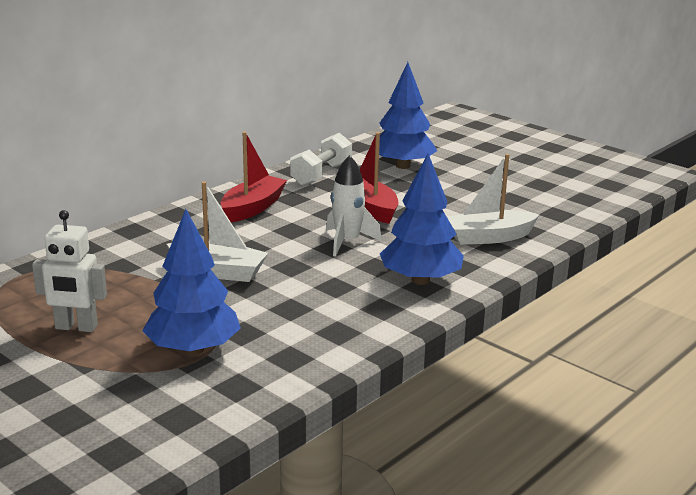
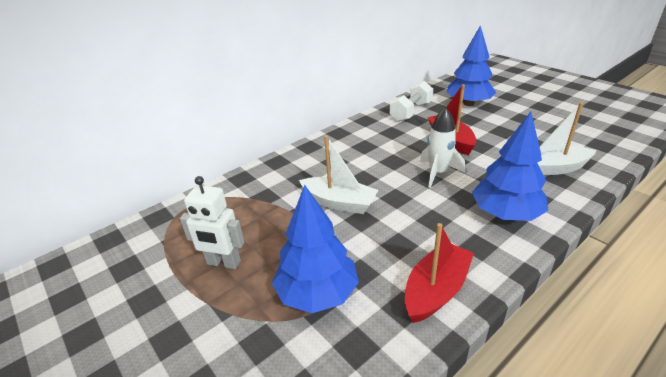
camera: 10 degrees right, 10 degrees up
red boat [220,132,287,222] -> red boat moved to [405,223,474,323]

